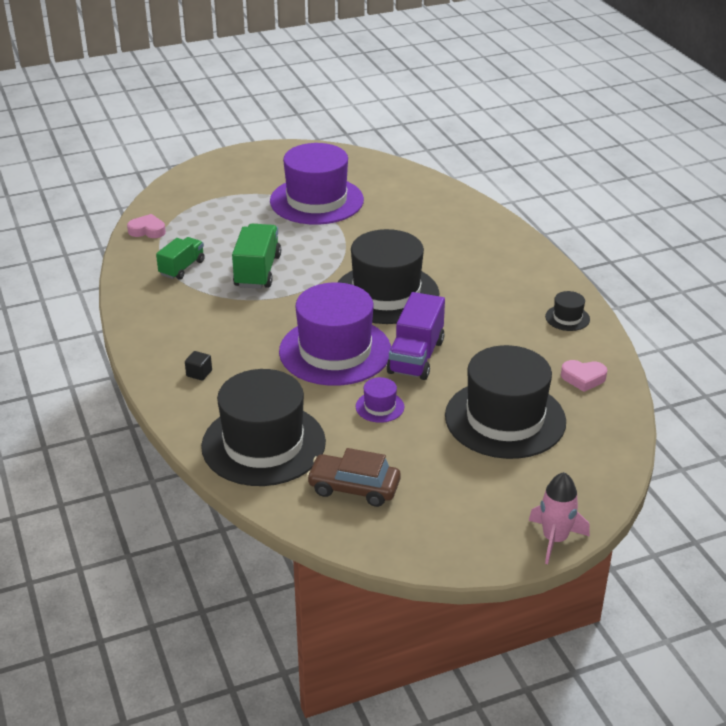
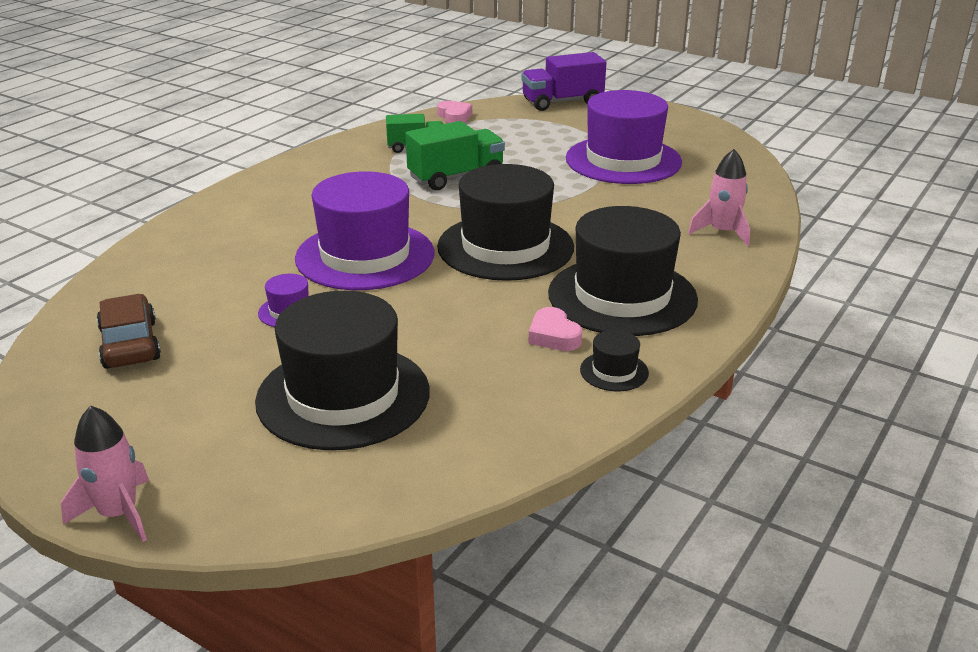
camera: 55 degrees right, 5 degrees down
black cube [185,351,212,381] -> none
black hat [201,369,326,486] -> black hat moved to [548,206,698,336]
purple truck [387,292,445,380] -> purple truck moved to [521,52,606,111]
pink heart [561,360,607,392] -> pink heart moved to [528,307,582,351]
none -> pink rocket [688,149,750,246]

